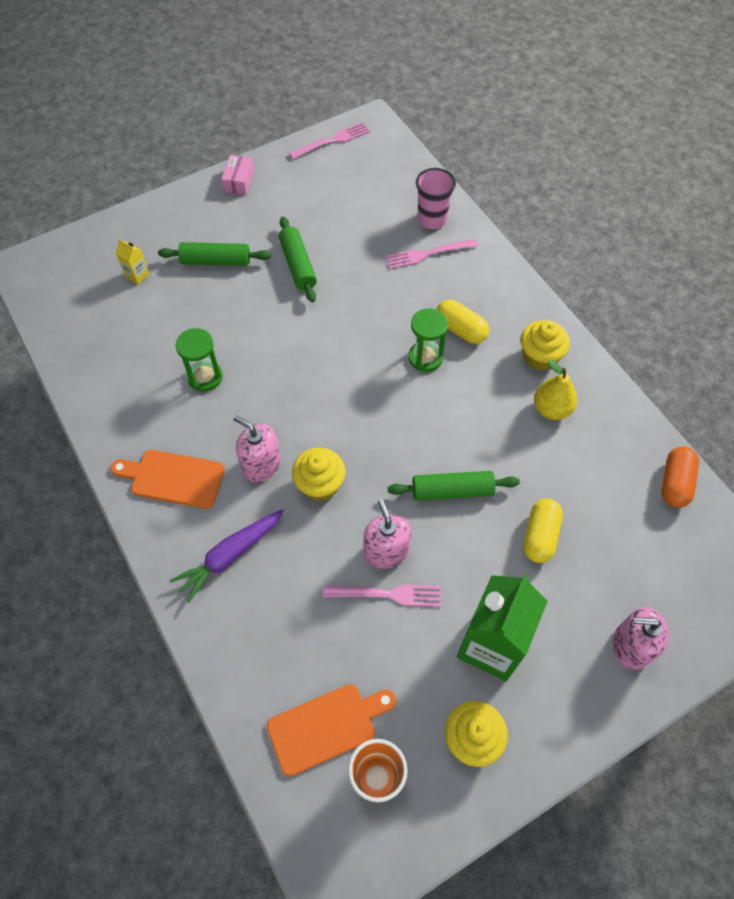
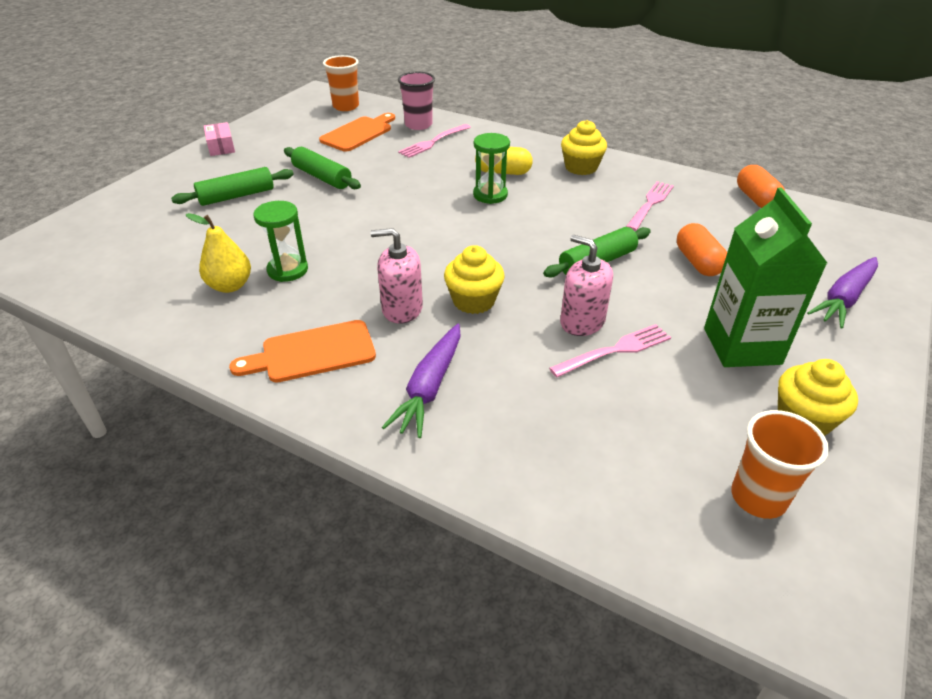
camera: 30 degrees left, 20 degrees down
yellow carton [116,239,150,285] -> none
orange cutting board [267,684,396,777] -> orange cutting board moved to [319,113,395,152]
pink fork [289,122,370,159] -> pink fork moved to [626,181,674,231]
yellow capsule [523,498,563,563] -> orange capsule [677,223,727,276]
yellow pear [534,360,577,420] -> yellow pear moved to [186,213,251,293]
pink soap dispenser [613,607,669,670] -> purple carrot [807,257,878,328]
none -> orange cup [323,55,359,111]

